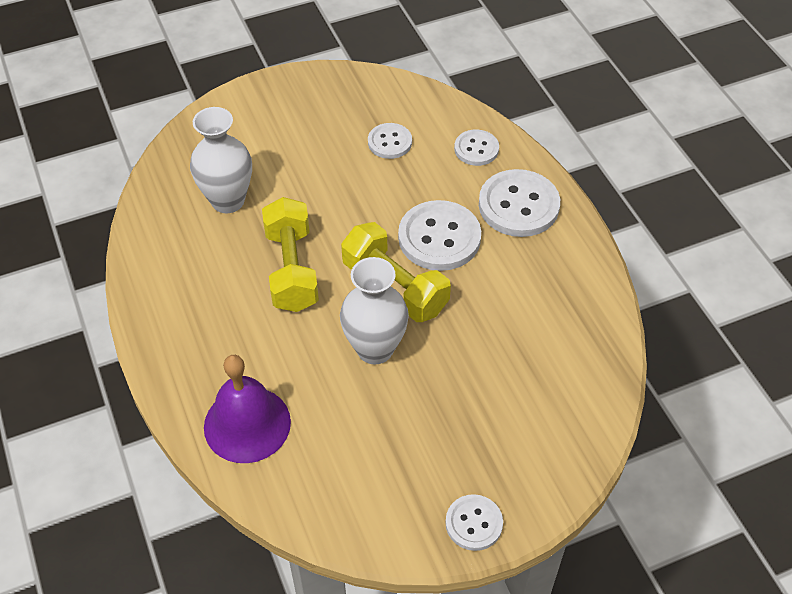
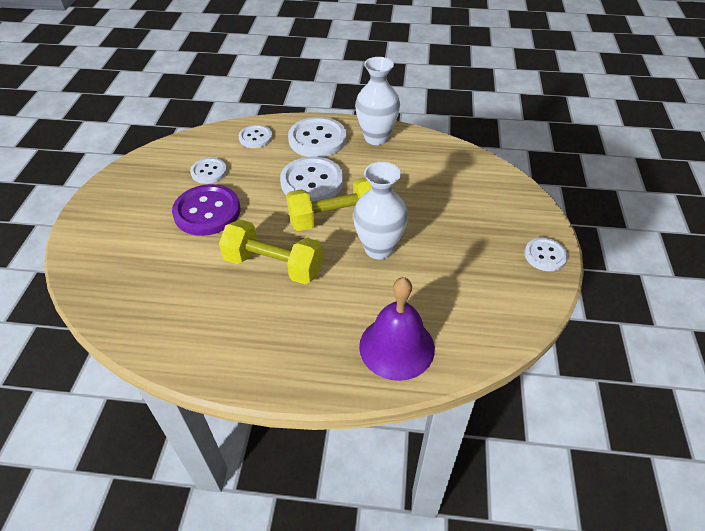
camera: 60 degrees left, 5 degrees down
white vase [190,107,252,213] -> white vase moved to [355,57,400,145]
none -> purple button [172,184,240,236]

